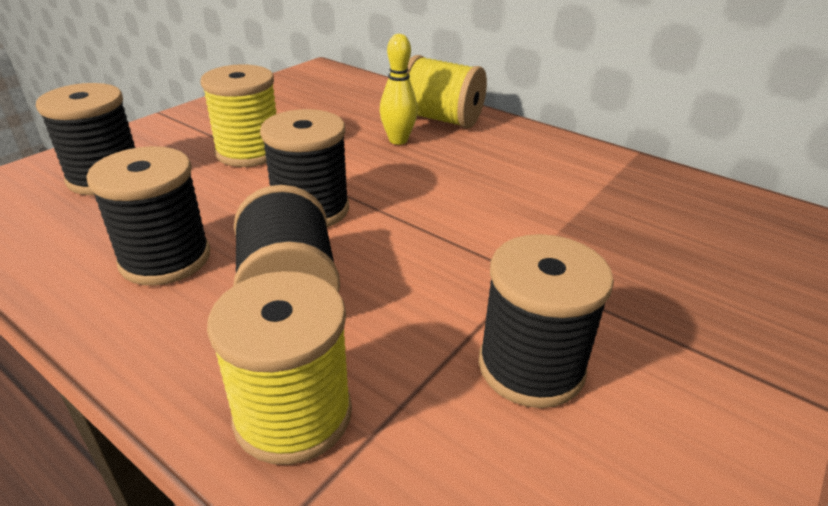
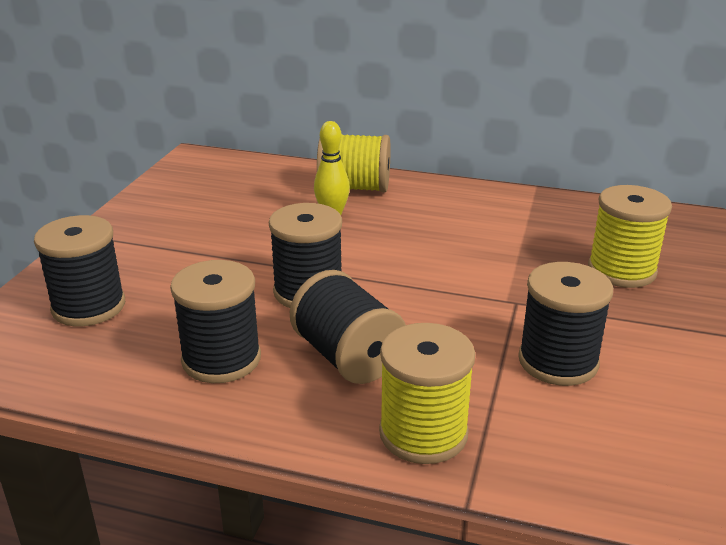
camera: 20 degrees left, 5 degrees down
yellow spool [200,64,277,167] -> yellow spool moved to [588,185,672,288]

